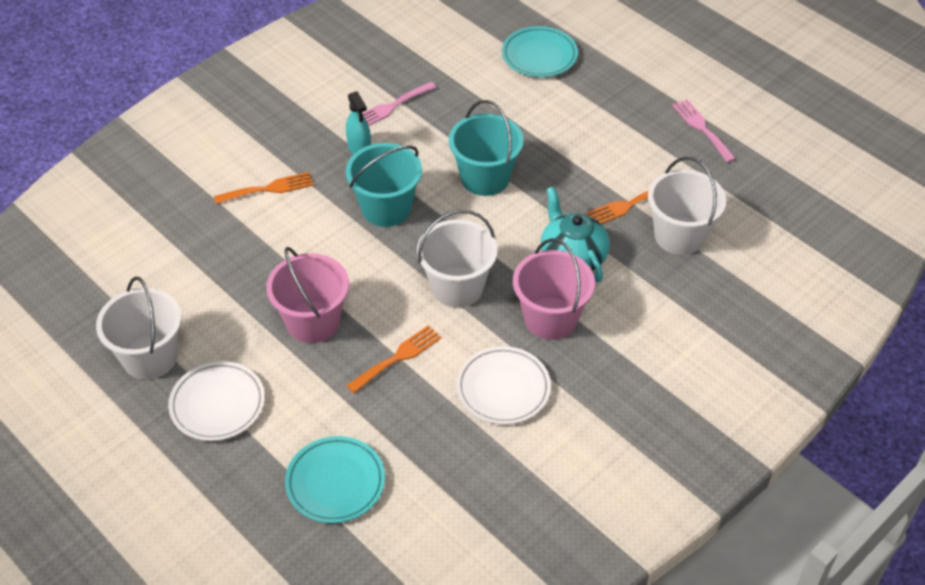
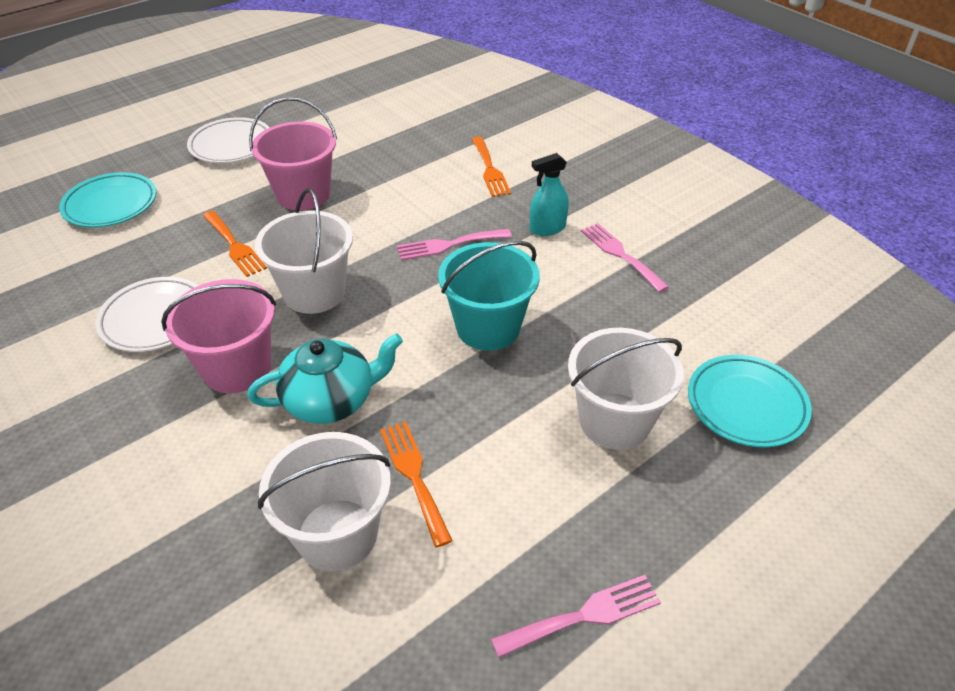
camera: 95 degrees right, 5 degrees down
white bucket [96,276,182,379] -> white bucket moved to [568,328,684,450]
turquoise bucket [346,143,422,227] -> pink fork [397,229,512,260]

